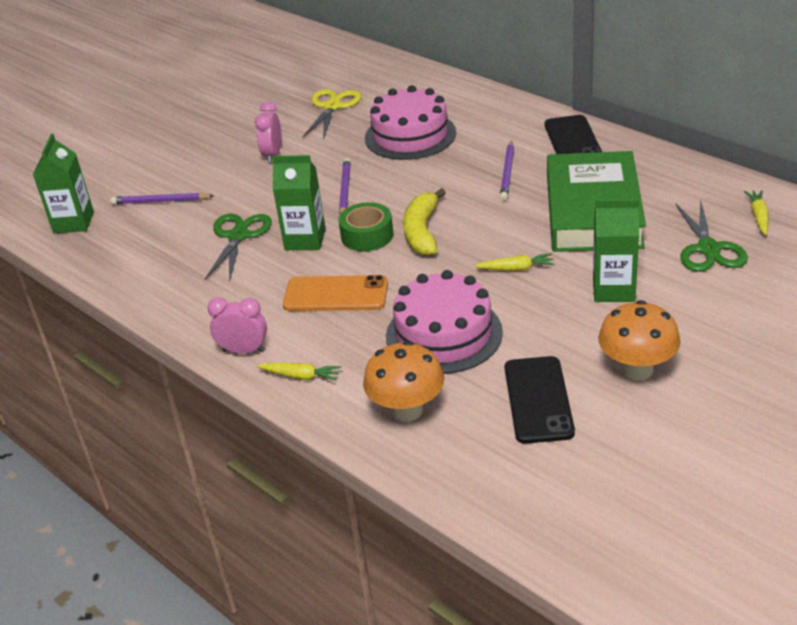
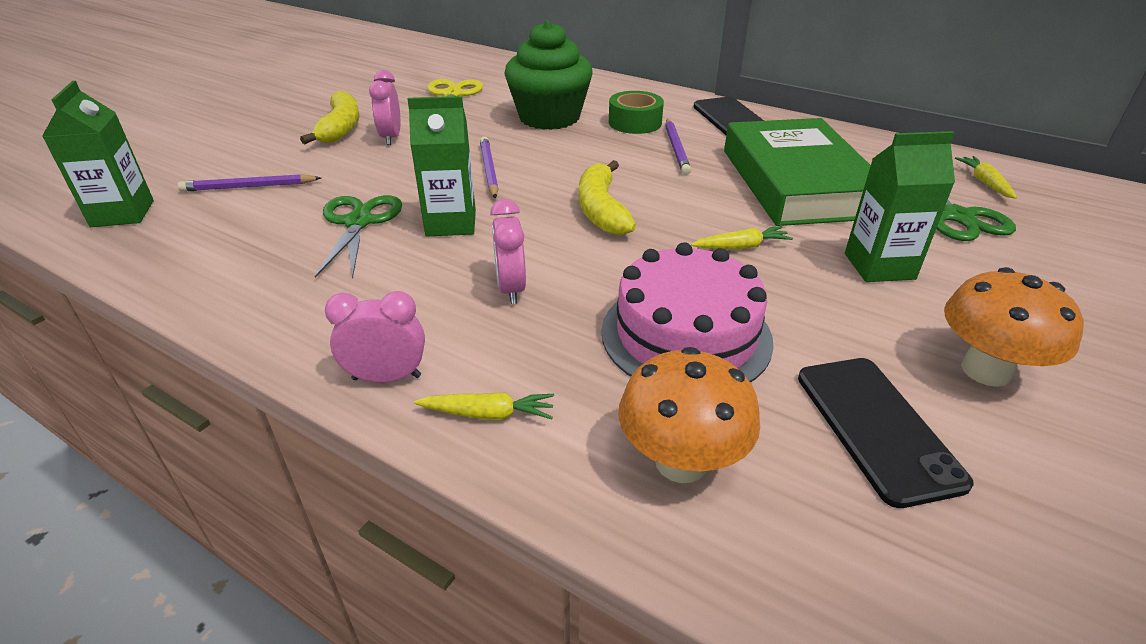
camera: 15 degrees left, 0 degrees up
orange phone [283,275,388,311] -> pink clock [490,199,526,304]
green tape [339,202,393,251] -> green tape moved to [609,91,664,134]
pink cake [365,85,456,160] -> green cupcake [504,20,593,130]
none -> yellow banana [300,91,359,144]

